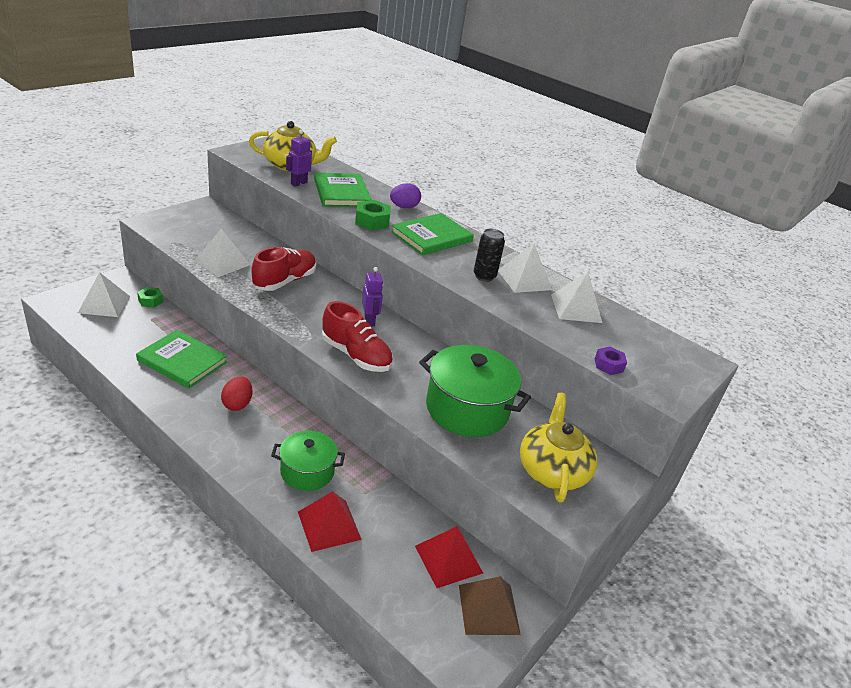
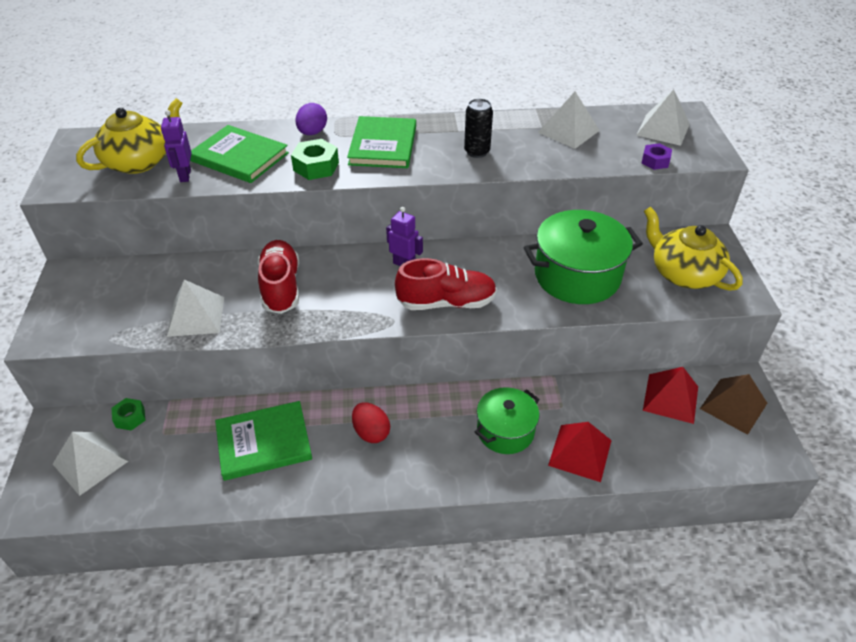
camera: 40 degrees left, 10 degrees up
white pyramid [498,244,552,293] -> white pyramid moved to [636,89,690,146]

